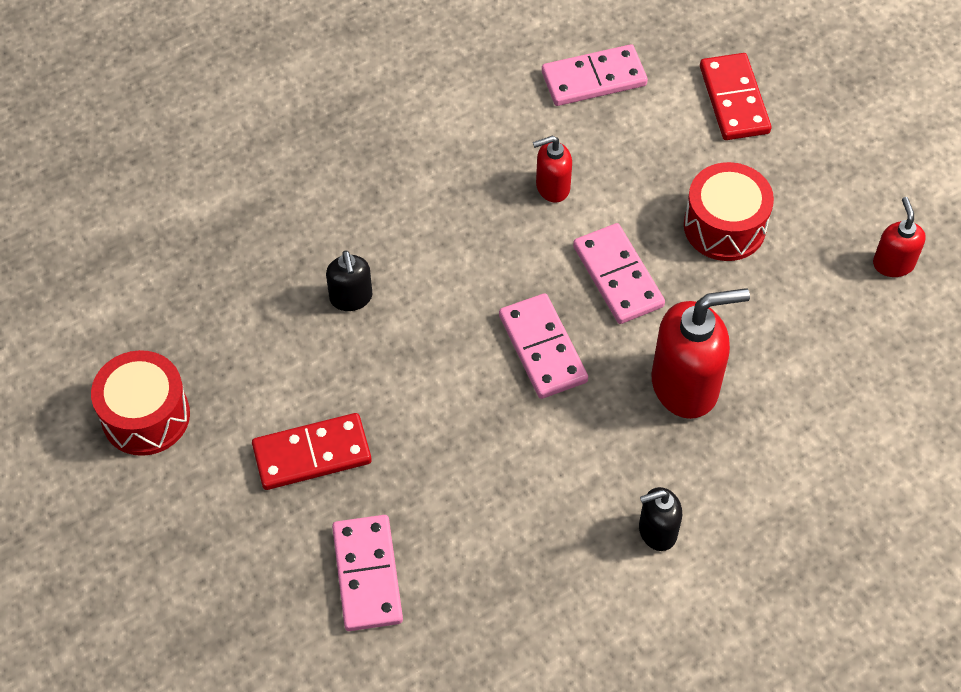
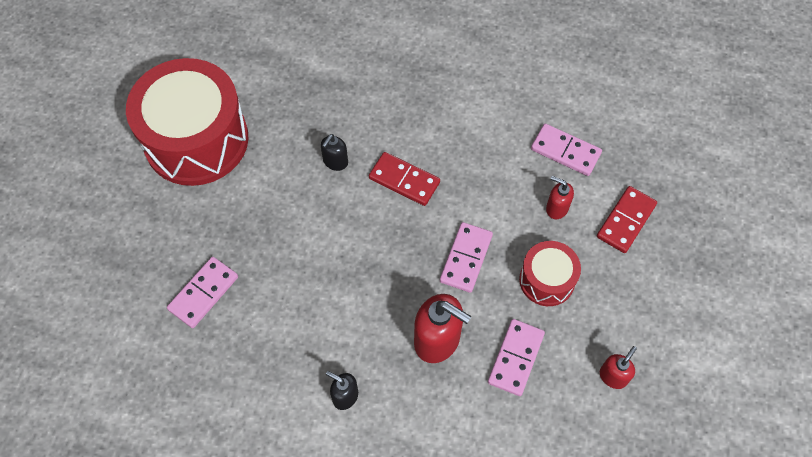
camera: 45 degrees right, 5 degrees up
red drum [91,350,190,456] -> red drum [126,58,249,186], size x2.02
red domino [252,413,372,490] -> red domino moved to [369,152,440,206]
pink domino [499,293,588,399] -> pink domino moved to [488,319,545,396]
red soap dispenser [533,136,572,203] -> red soap dispenser moved to [546,176,574,219]

